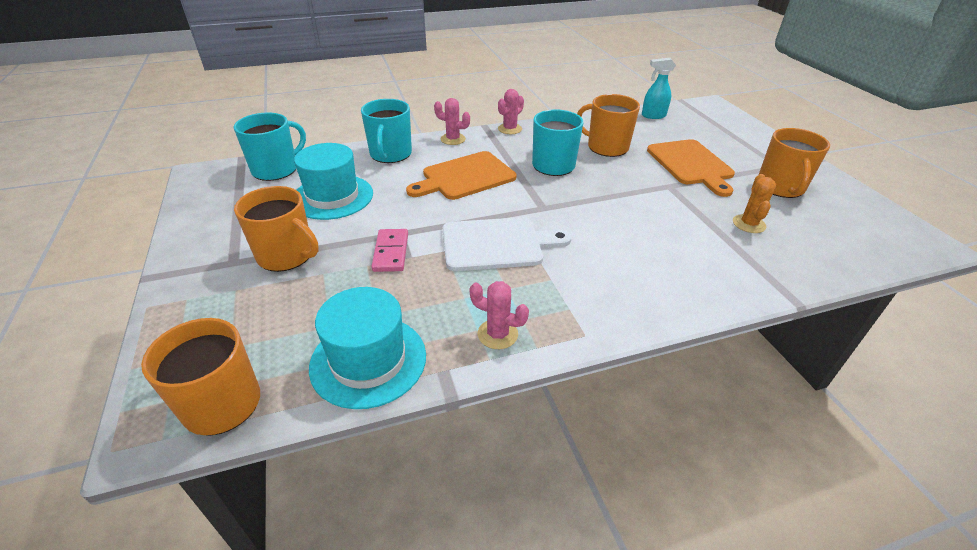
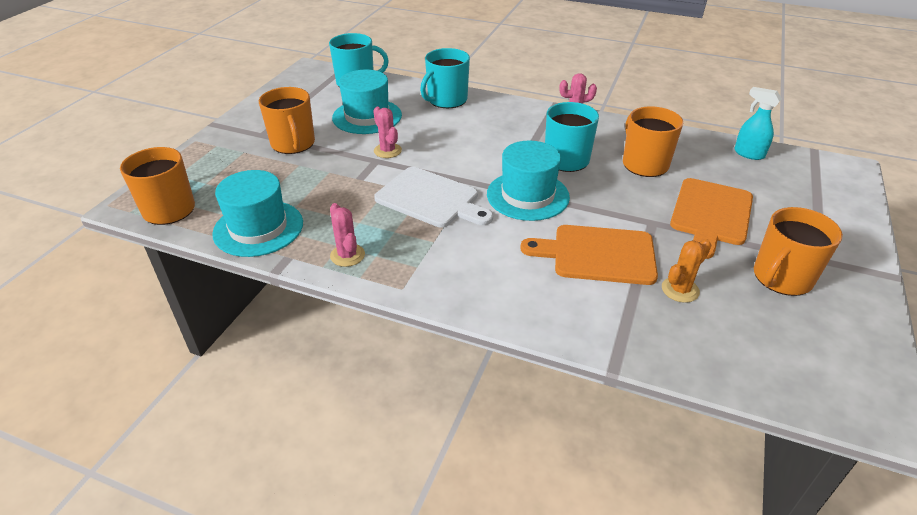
camera: 40 degrees right, 0 degrees up
pink domino [371,229,408,272] -> none
orange cutting board [406,151,516,200] -> orange cutting board moved to [520,225,658,285]
pink cactus [434,98,470,145] -> pink cactus moved to [373,107,402,158]
none -> turquoise hat [487,140,570,221]

